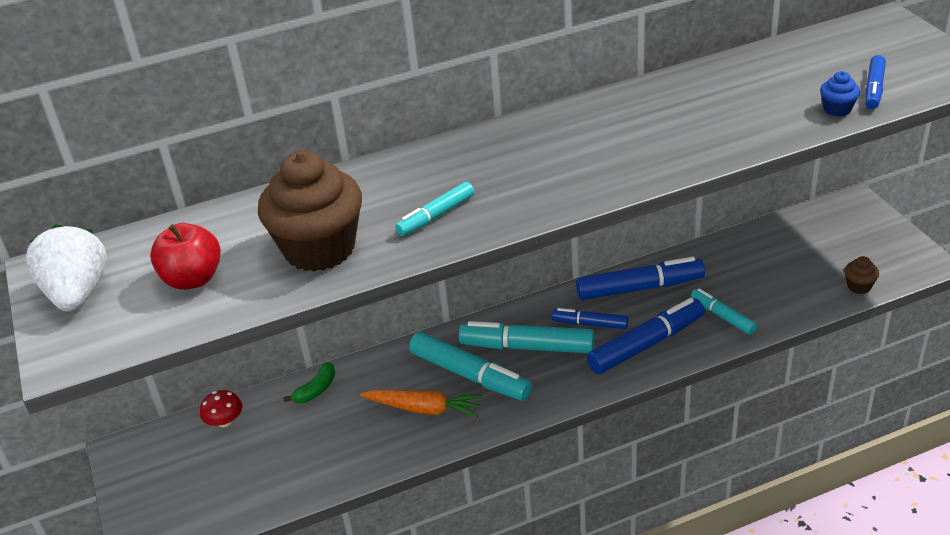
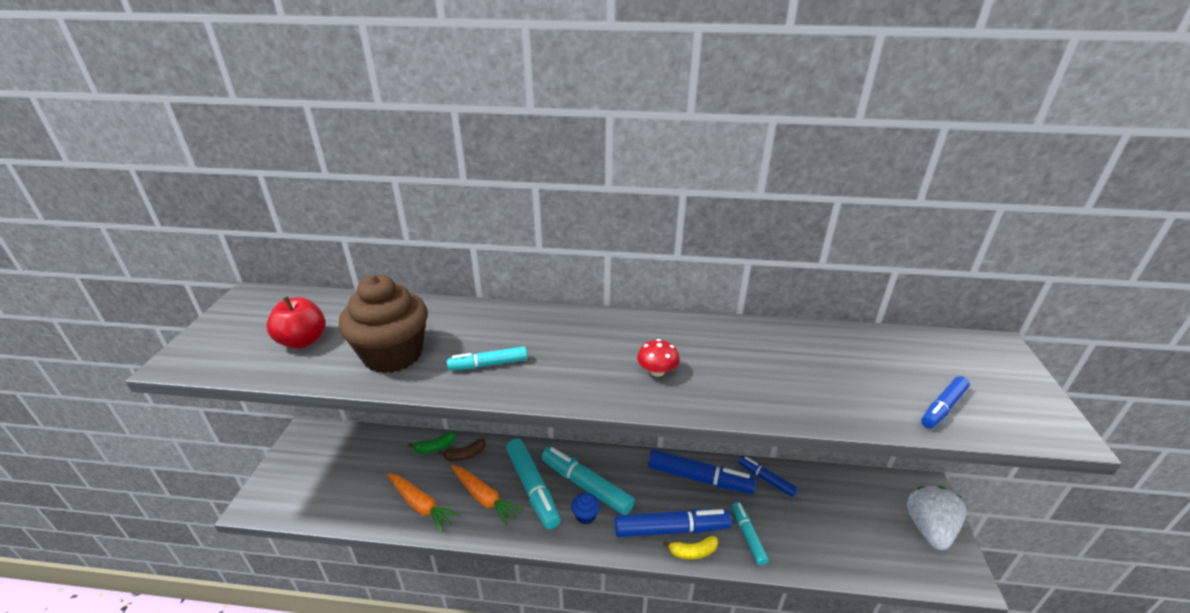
camera: 25 degrees right, 5 degrees down
white strawberry [26,224,107,311] -> white strawberry moved to [907,486,967,550]
red mushroom [200,390,242,427] -> red mushroom moved to [637,339,680,377]
blue marker [552,308,628,329] -> blue marker moved to [739,456,798,497]
blue cupcake [820,71,860,117] -> blue cupcake moved to [571,493,600,524]
brown cupcake [844,256,879,294] -> none
none -> orange carrot [388,473,460,532]
none -> brown banana [438,439,486,462]
none -> yellow banana [663,536,718,559]

